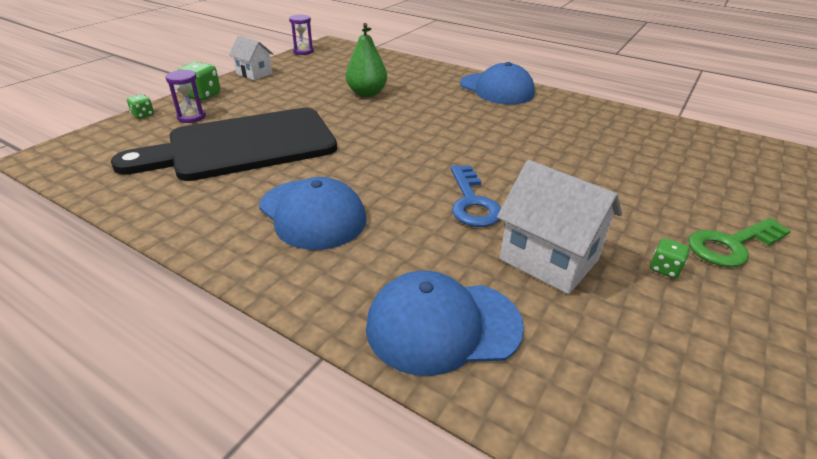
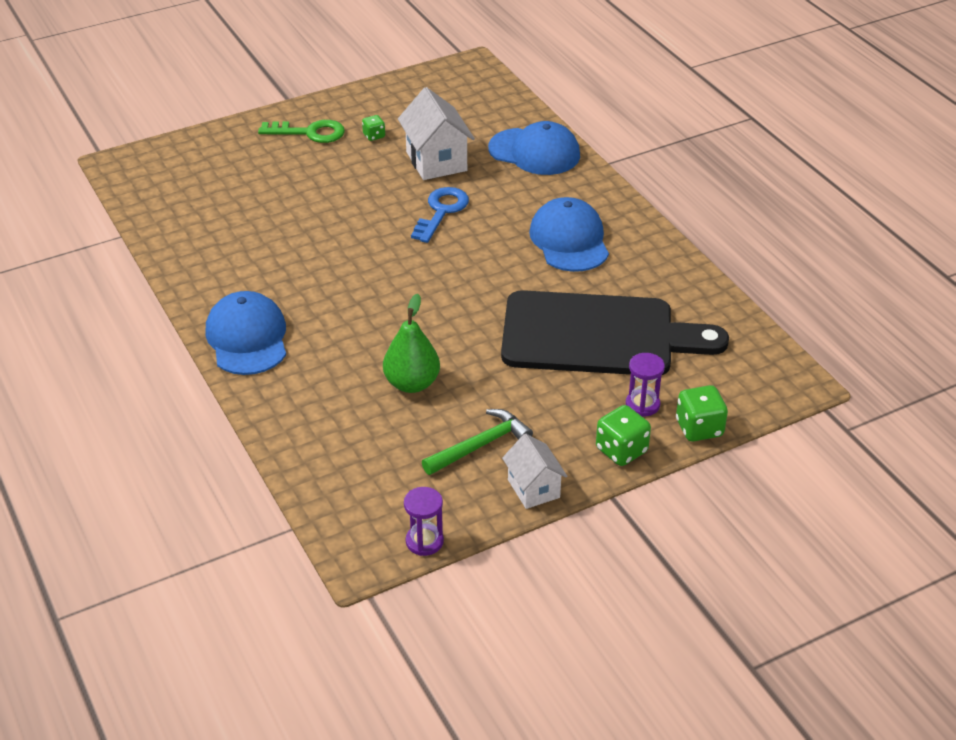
camera: 150 degrees left, 5 degrees up
green dice [127,94,154,119] -> green dice [676,385,728,441], size x1.73
none -> green hammer [422,409,533,475]

